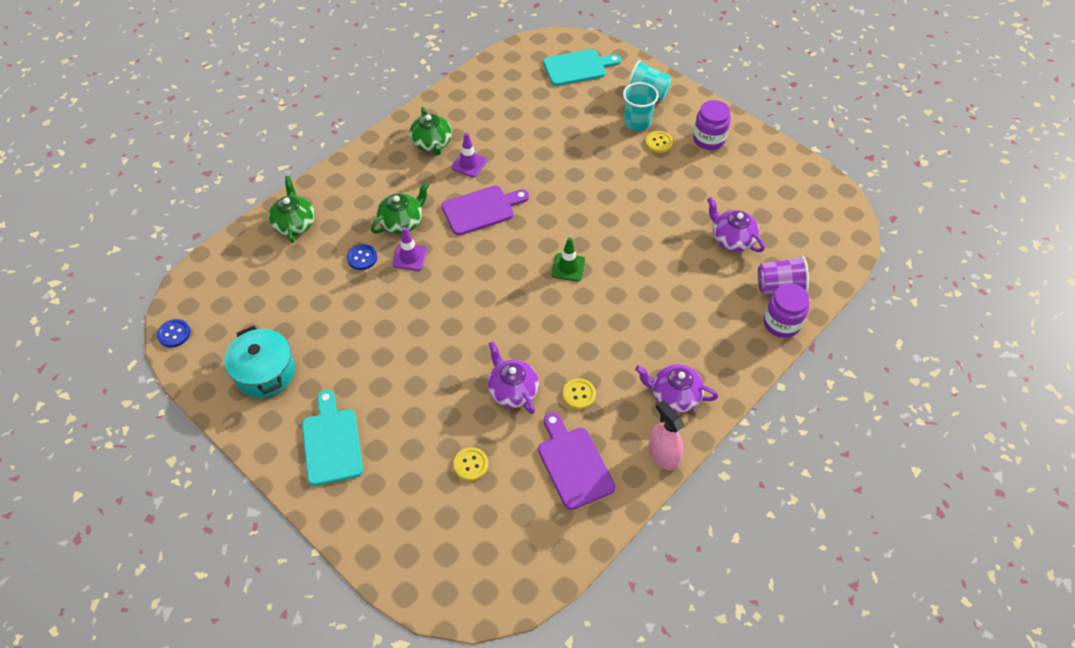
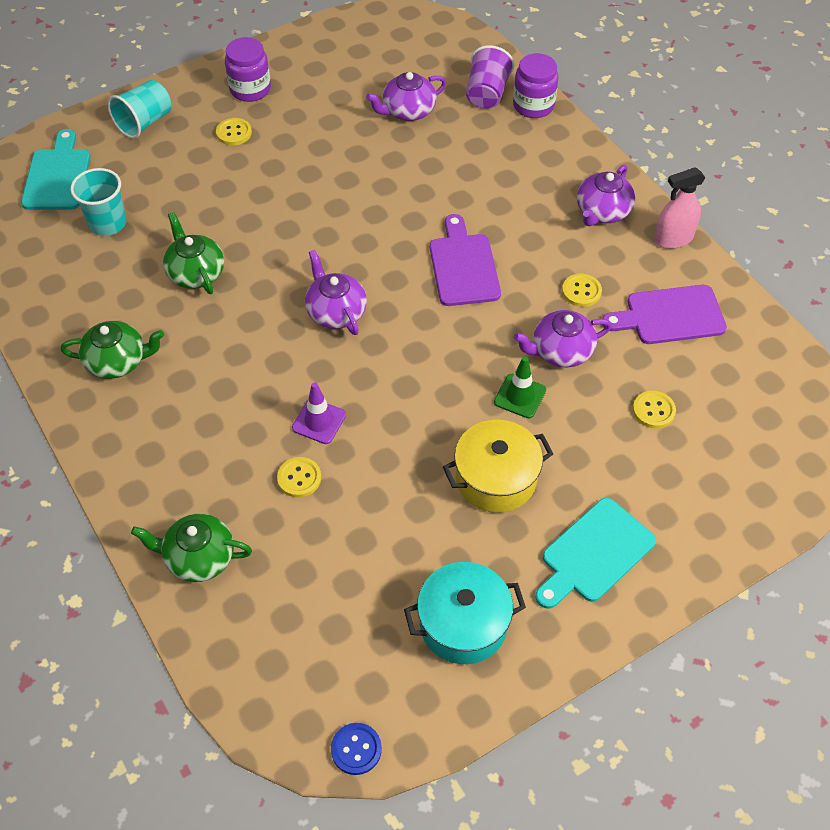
camera: 75 degrees left, 0 degrees up
turquoise cutting board [302,390,363,486] -> turquoise cutting board turned 45 degrees counterclockwise [535,498,656,609]
blue button [347,244,377,270] -> yellow button [277,457,321,498]
green teapot [371,181,429,234] -> green teapot moved to [163,212,224,294]
purple cutting board [441,186,529,235] -> purple cutting board moved to [430,214,501,306]
purple traffic cone [451,133,487,177] -> none
green traffic cone [551,237,585,282] -> green traffic cone moved to [494,357,546,418]
turquoise cup [623,82,659,131] -> turquoise cup moved to [70,168,126,236]
none -> purple teapot [305,250,367,335]
none -> yellow pot [443,420,553,513]

